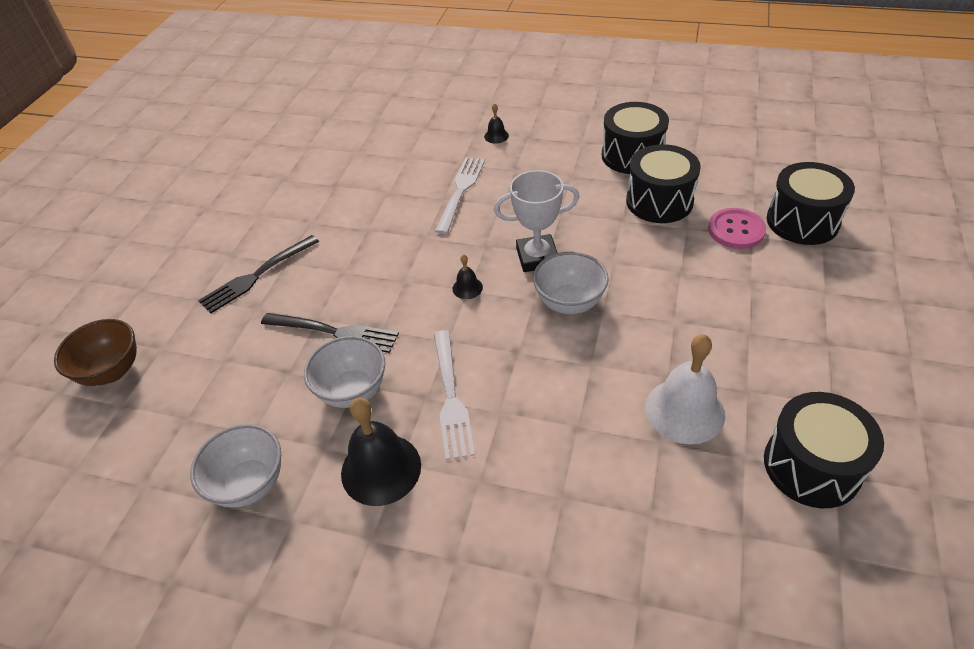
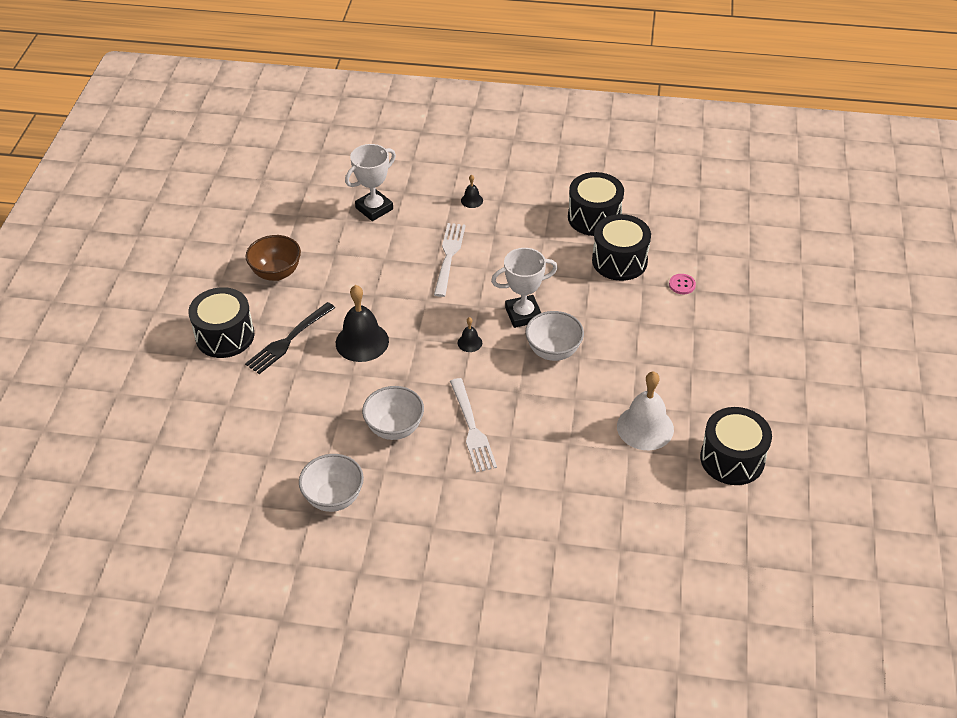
camera: 10 degrees left, 0 degrees up
brown bowl [54,319,137,386] -> brown bowl moved to [246,235,301,281]
black fork [261,313,399,353] -> none
black bell [341,398,421,506] -> black bell moved to [336,285,389,362]
pink button [708,208,766,249] -> pink button [669,274,696,294], size x0.59
black drum [767,162,855,245] -> black drum moved to [188,287,254,358]
none -> white trophy [345,144,396,221]

